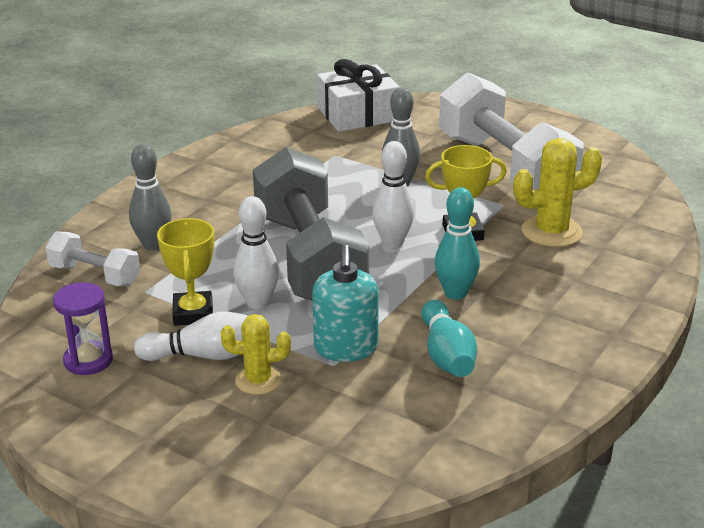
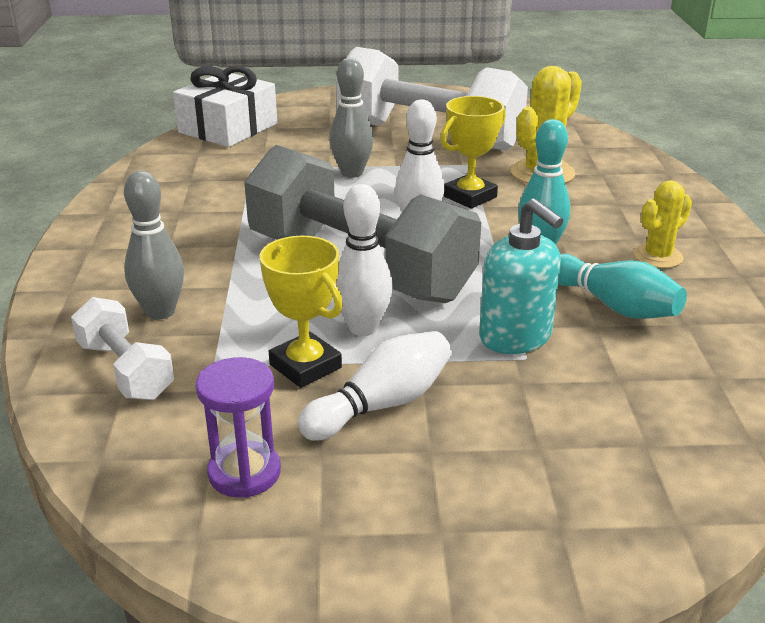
camera: 35 degrees left, 0 degrees up
white dumbbell [45,231,140,286] -> white dumbbell turned 60 degrees clockwise [71,297,174,400]
yellow cactus [221,314,291,395] -> yellow cactus moved to [634,180,692,268]

